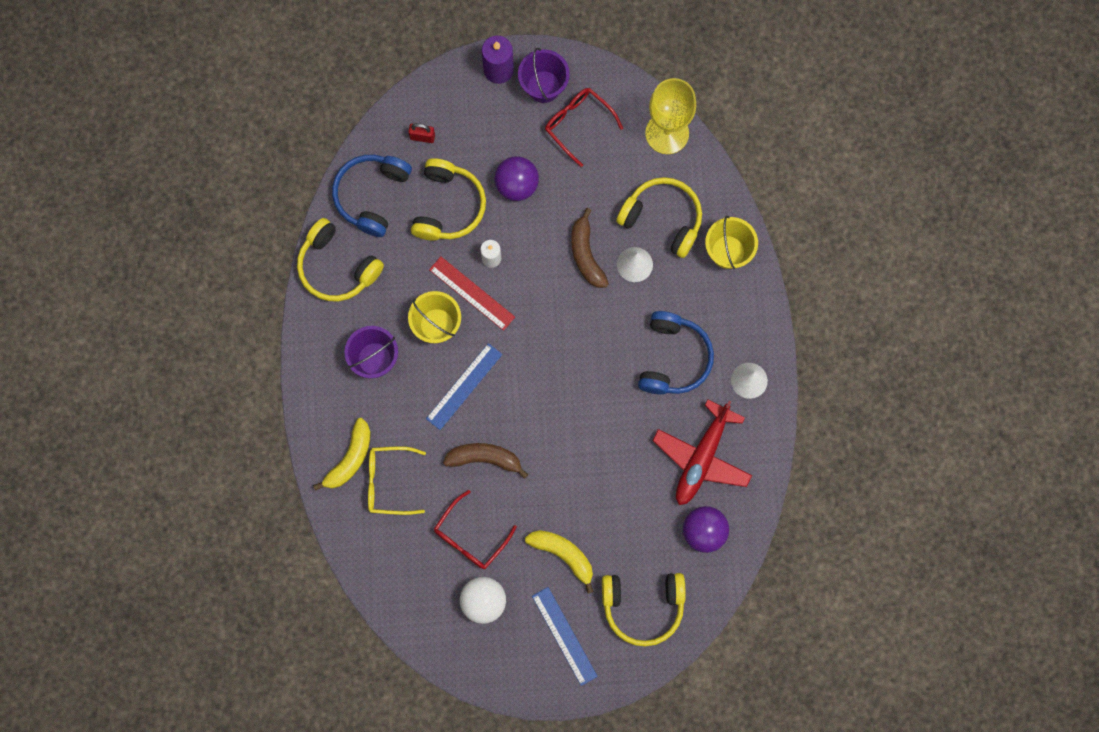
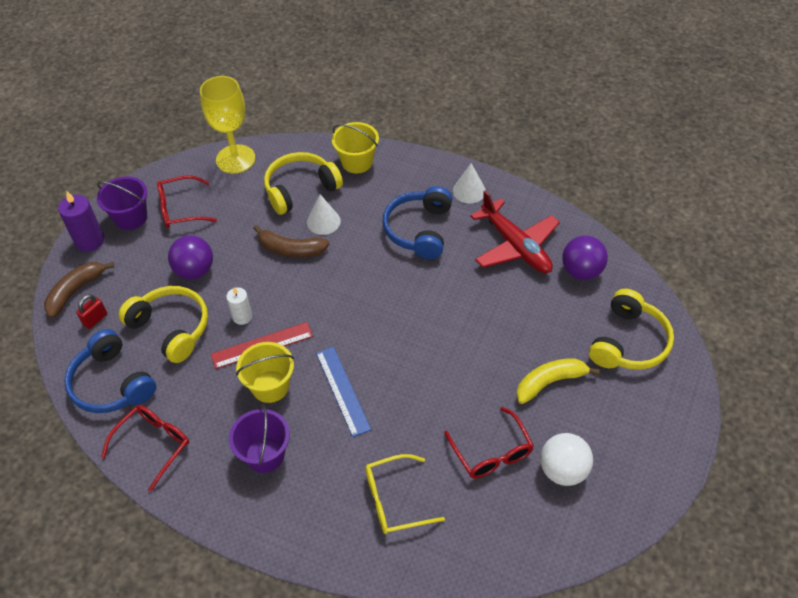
camera: 60 degrees left, 25 degrees down
yellow headphones [297,218,384,301] -> red glasses [101,405,189,492]
yellow banana [313,418,371,491] -> none
yellow glasses [368,446,426,515] -> yellow glasses turned 45 degrees clockwise [365,454,445,534]
brown banana [443,443,528,479] -> brown banana moved to [44,262,114,318]
blue ruler [532,587,598,686] -> none
blue headphones [638,311,714,394] -> blue headphones turned 120 degrees counterclockwise [383,186,452,259]

